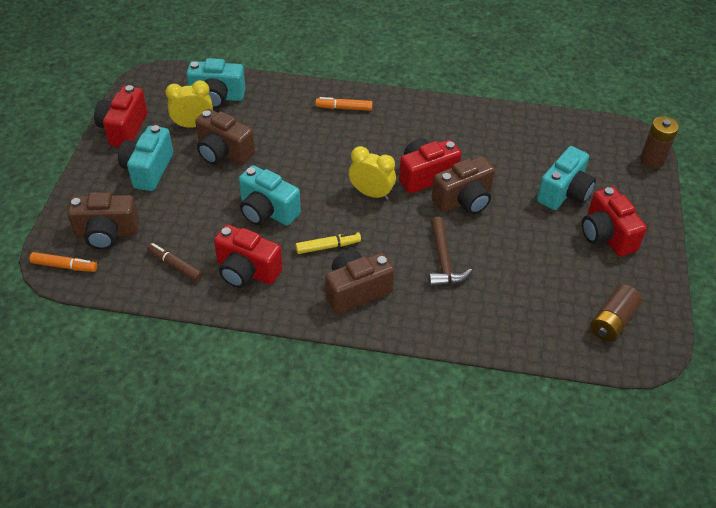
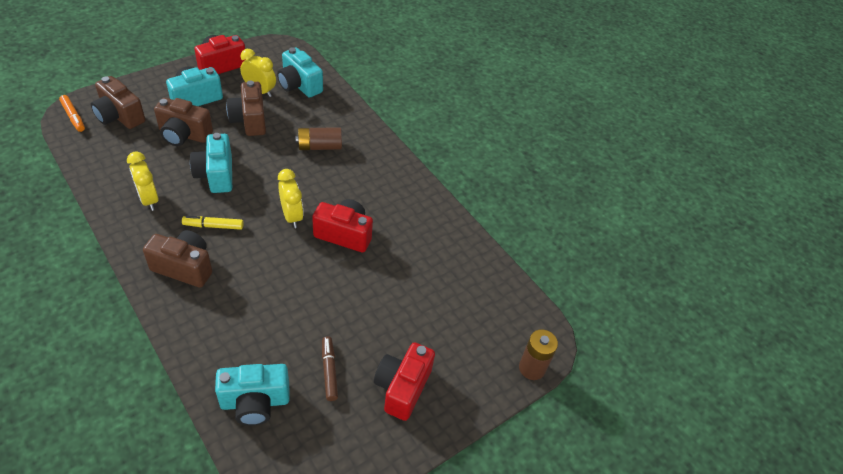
camera: 40 degrees right, 0 degrees up
brown marker [147,243,203,282] -> brown marker moved to [322,336,338,401]
red camera [214,224,283,288] -> yellow clock [127,151,159,211]
yellow marker [295,232,361,254] -> yellow marker turned 150 degrees clockwise [182,216,244,230]
orange marker [315,97,373,111] -> none
brown hammer [428,217,472,287] -> none
brown camera [431,156,495,214] -> brown camera moved to [154,98,213,146]
turquoise camera [537,146,596,210] -> turquoise camera moved to [215,364,290,426]
brown battery [590,284,642,342] -> brown battery moved to [296,127,342,150]

